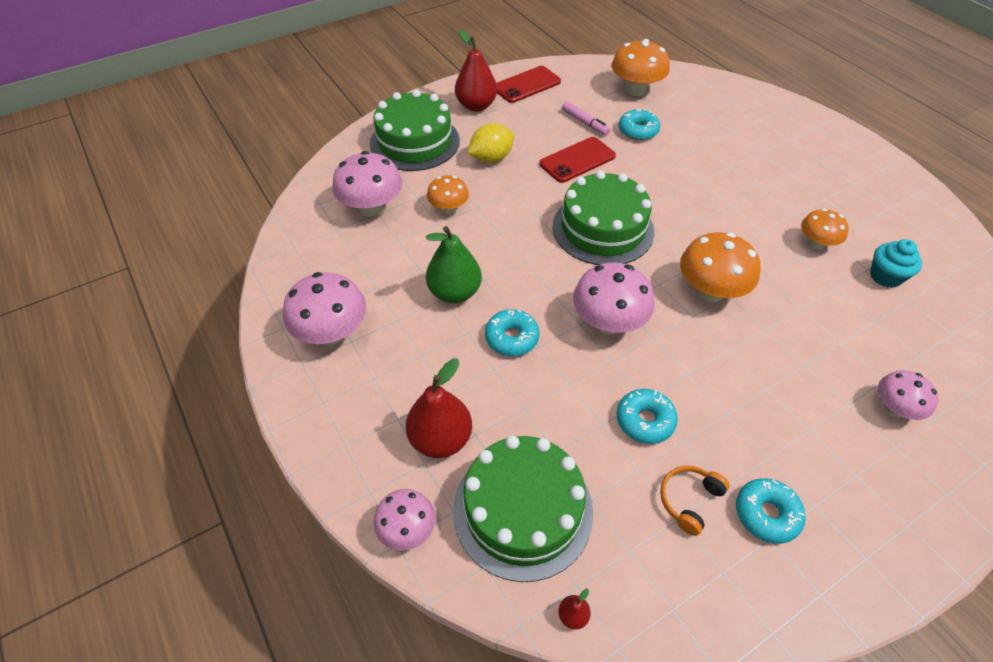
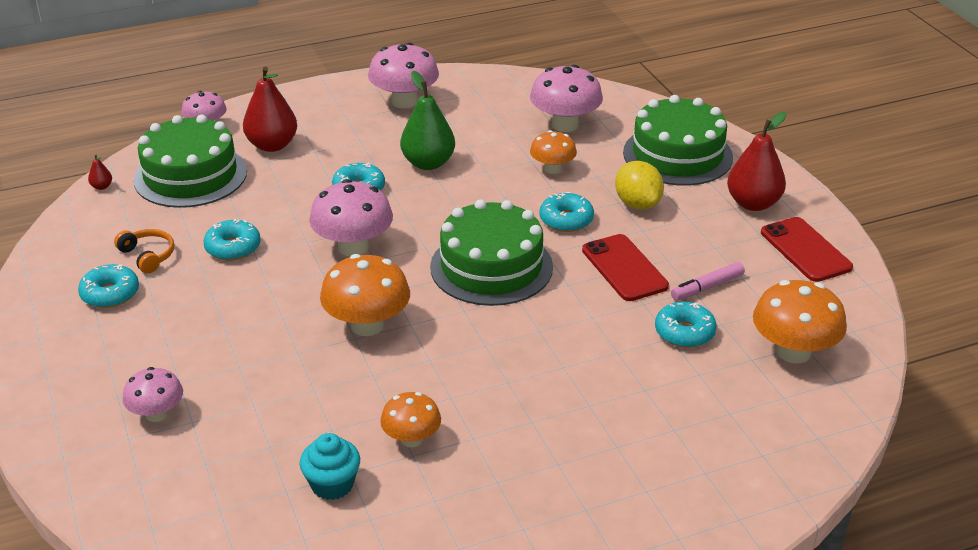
camera: 100 degrees right, 15 degrees down
none -> turquoise donut [539,192,594,232]

